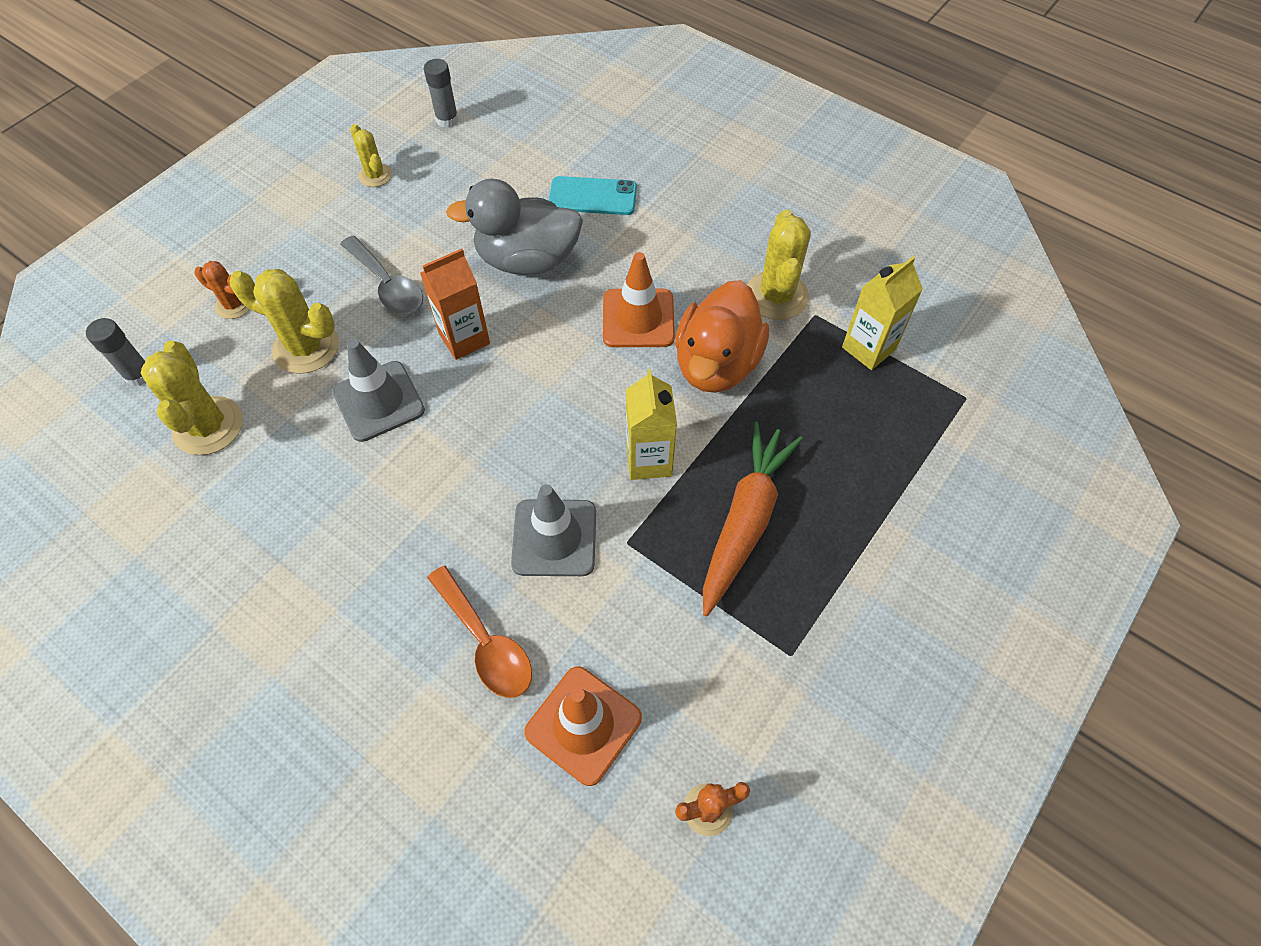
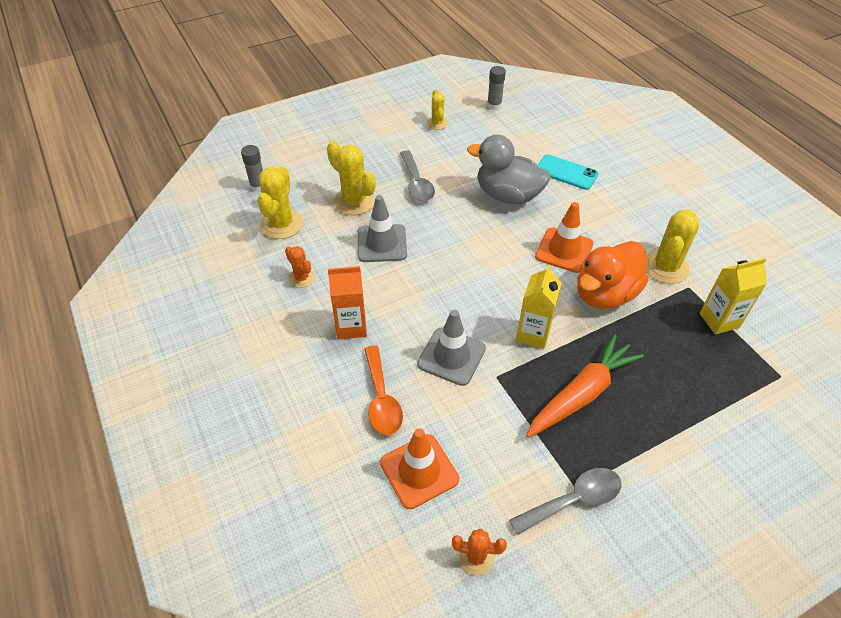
camera: 25 degrees right, 10 degrees down
orange cactus [194,261,250,319] -> orange cactus moved to [285,246,315,288]
orange carton [420,248,490,360] -> orange carton moved to [328,266,367,340]
none -> grey spoon [509,468,621,535]

